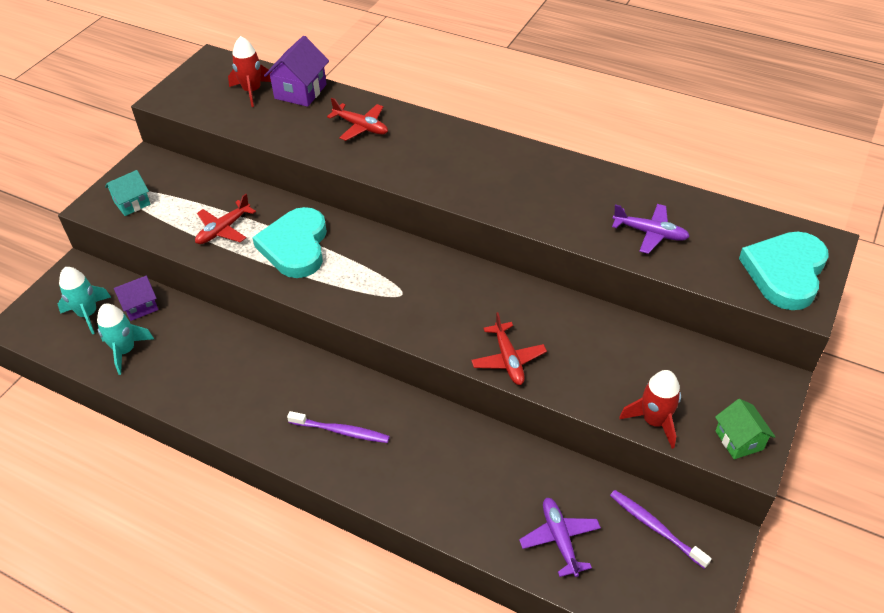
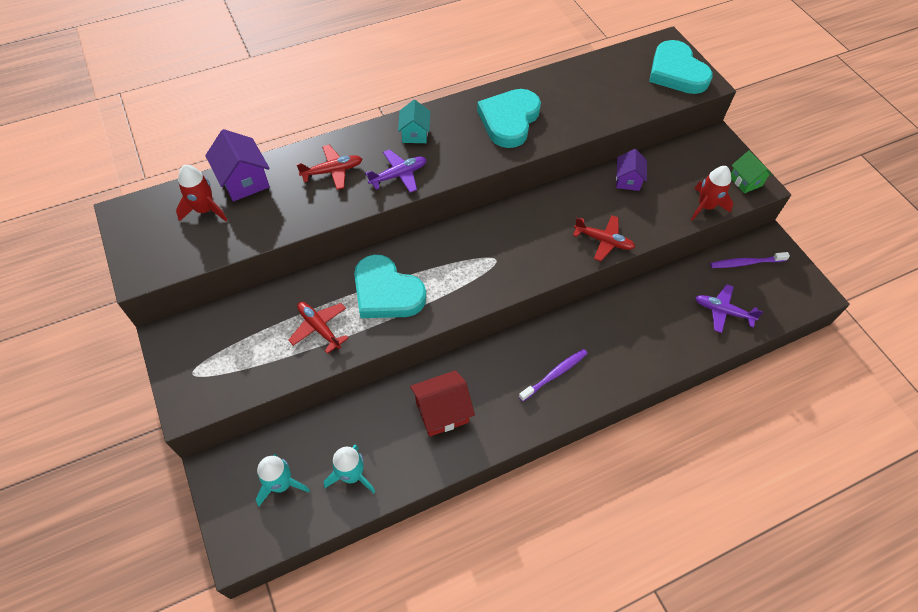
camera: 55 degrees left, 10 degrees up
turquoise house [105,170,151,216] -> turquoise house moved to [398,100,430,143]
purple house [114,276,159,321] -> purple house moved to [616,149,647,191]
red plane [195,194,256,244] -> red plane turned 150 degrees clockwise [288,302,348,354]
purple plane [612,204,690,254] -> purple plane moved to [365,149,427,193]
green house [715,399,775,459] -> green house turned 45 degrees clockwise [731,151,773,193]
none -> red house [410,370,475,437]
none -> turquoise heart [477,89,541,148]

